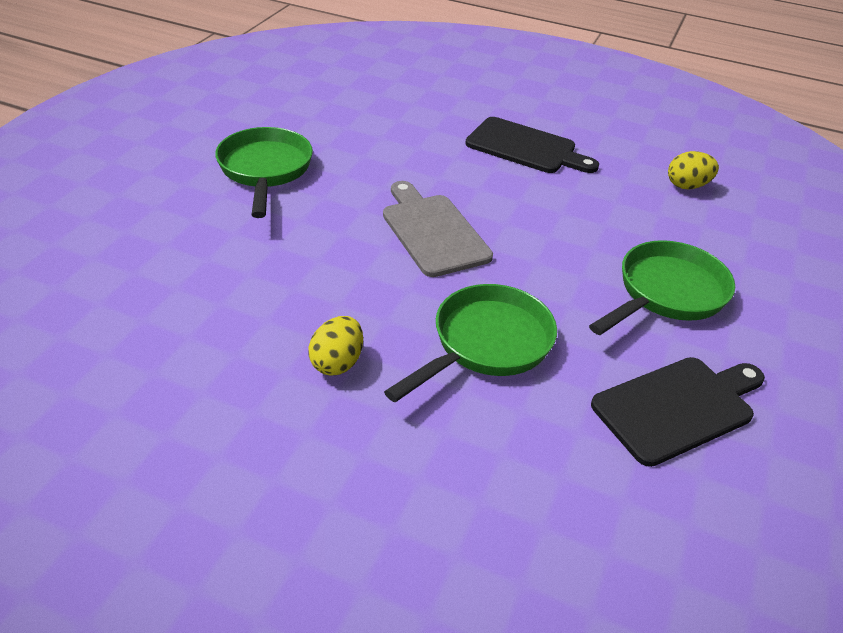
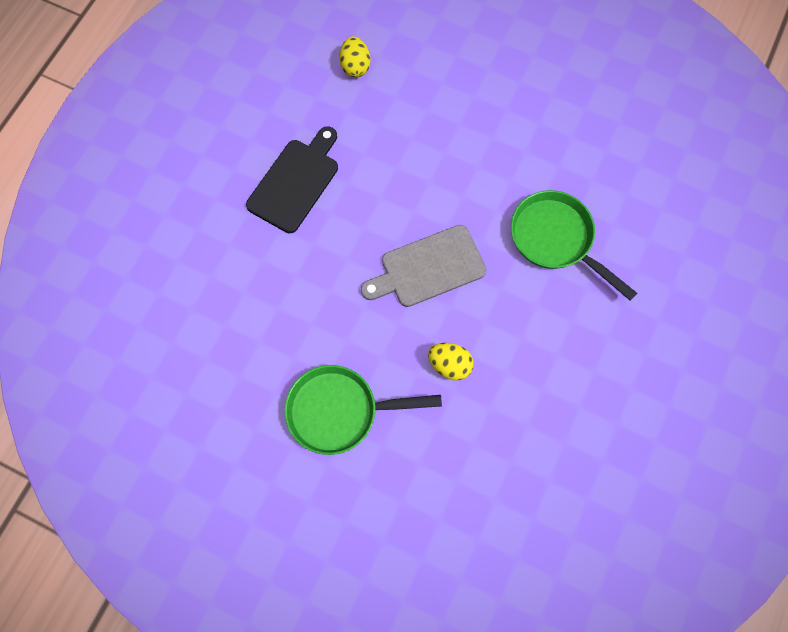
camera: 85 degrees left, 30 degrees up
yellow egg [308,316,363,375] -> yellow egg moved to [428,343,474,380]
green pan [589,240,735,335] -> none
black cutting board [591,357,765,467] -> none

